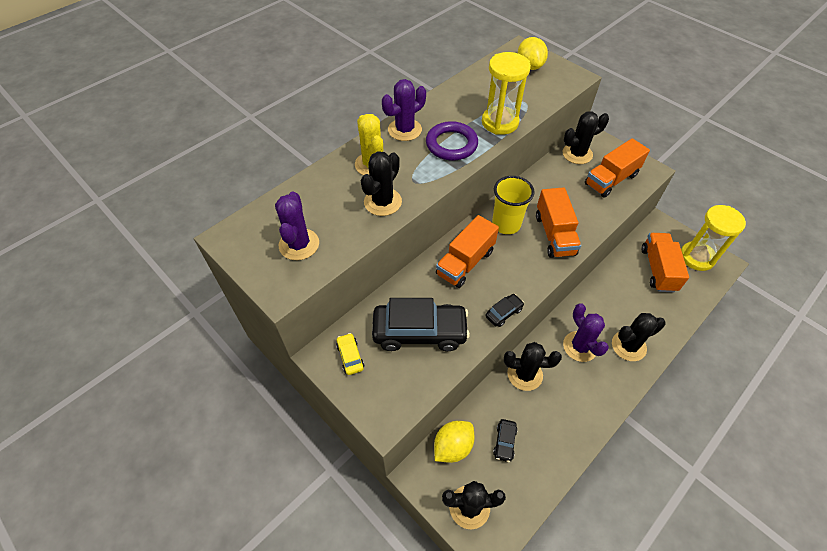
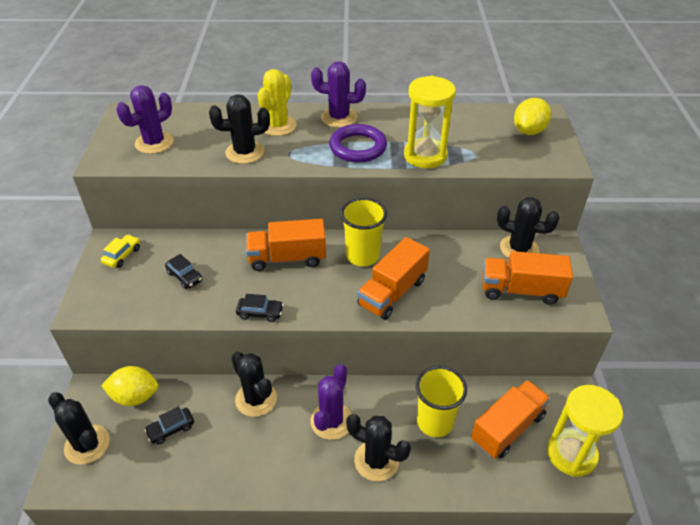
camera: 45 degrees right, 10 degrees down
black car [372,298,470,351] -> black car [165,254,203,289], size x0.44
none -> yellow cup [416,366,467,437]

